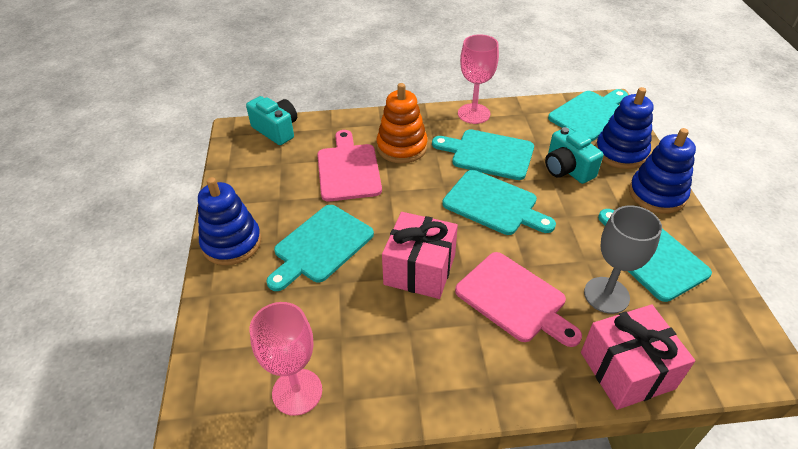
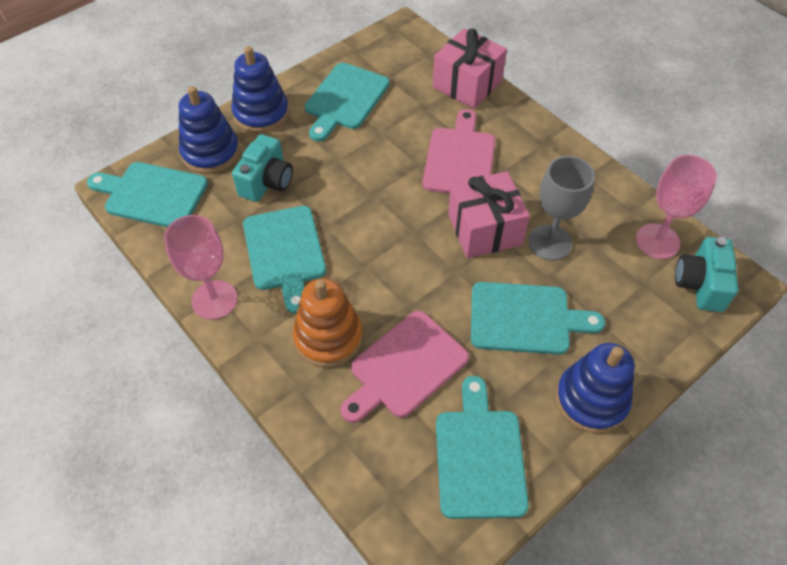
camera: 125 degrees left, 10 degrees up
turquoise camera [246,96,297,145] -> turquoise camera moved to [675,237,738,312]
turquoise cutting board [442,170,556,235] -> turquoise cutting board moved to [436,376,529,519]
grey goblet [584,205,662,314] -> grey goblet moved to [529,156,595,261]

